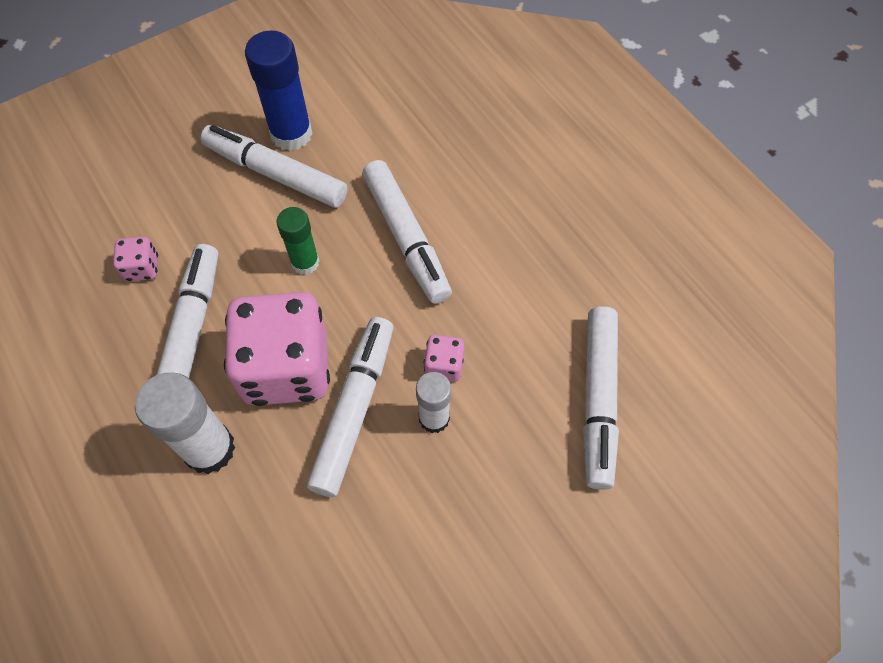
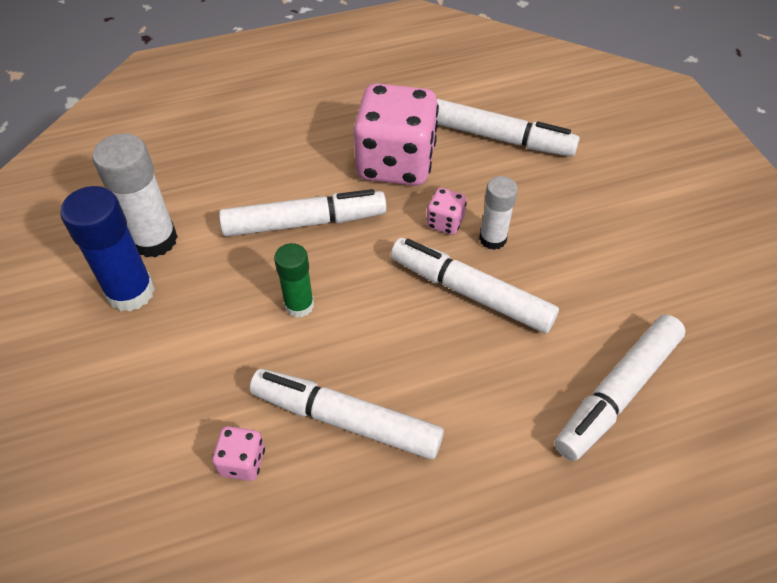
camera: 75 degrees left, 10 degrees down
white glue stick [135,372,236,474] -> white glue stick moved to [92,133,178,258]
white marker [201,125,347,208] -> white marker moved to [555,315,686,461]
pink dice [224,292,330,406] -> pink dice moved to [354,83,439,186]

